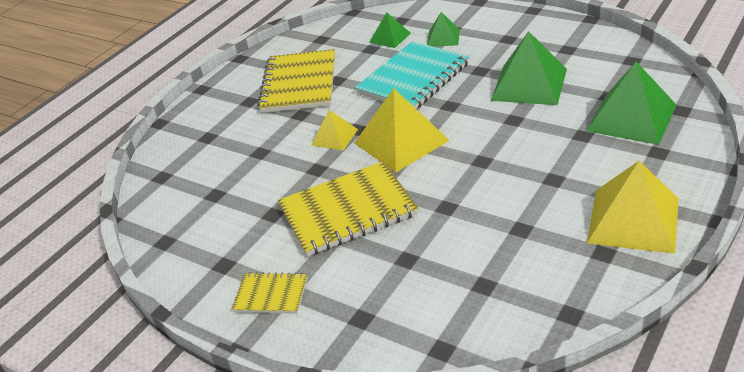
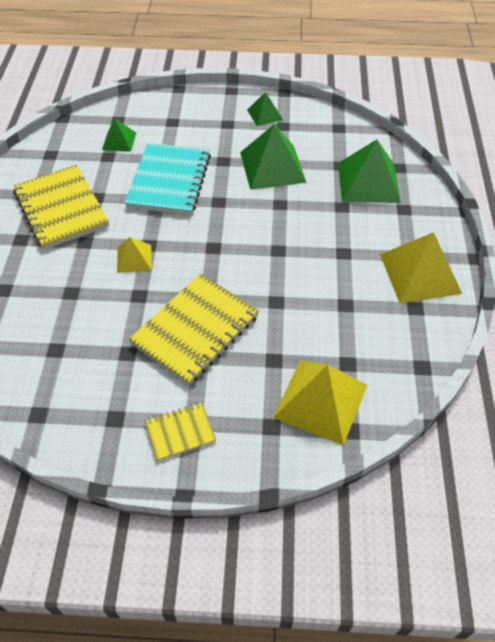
camera: 35 degrees left, 15 degrees up
yellow pyramid [354,88,450,172] -> yellow pyramid moved to [273,360,367,445]
green pyramid [427,12,460,47] -> green pyramid moved to [247,92,283,126]

